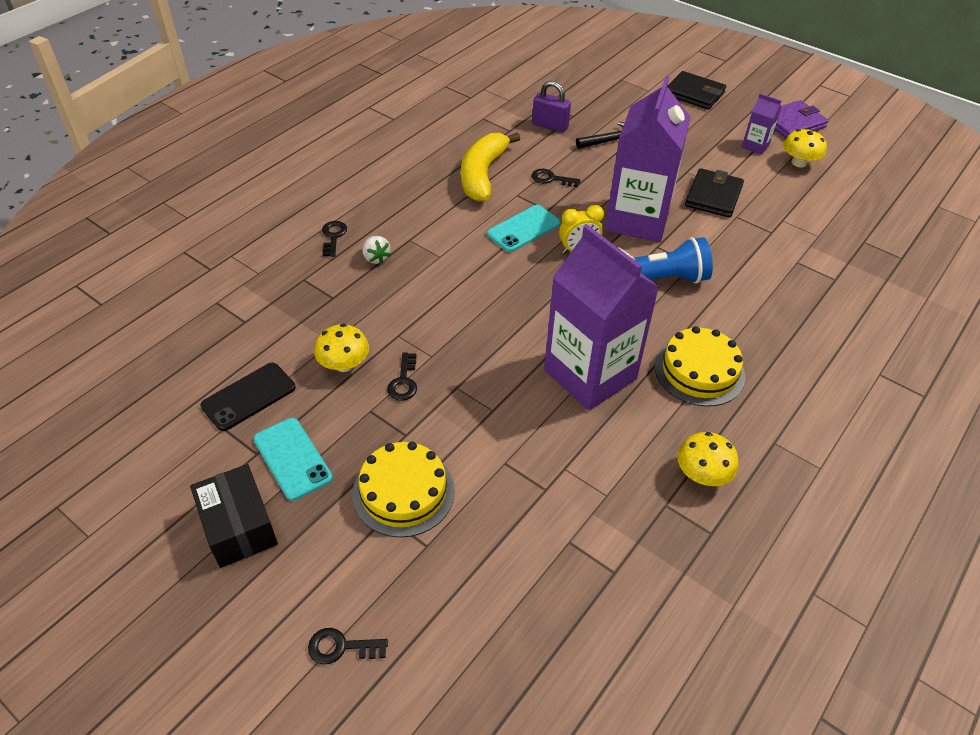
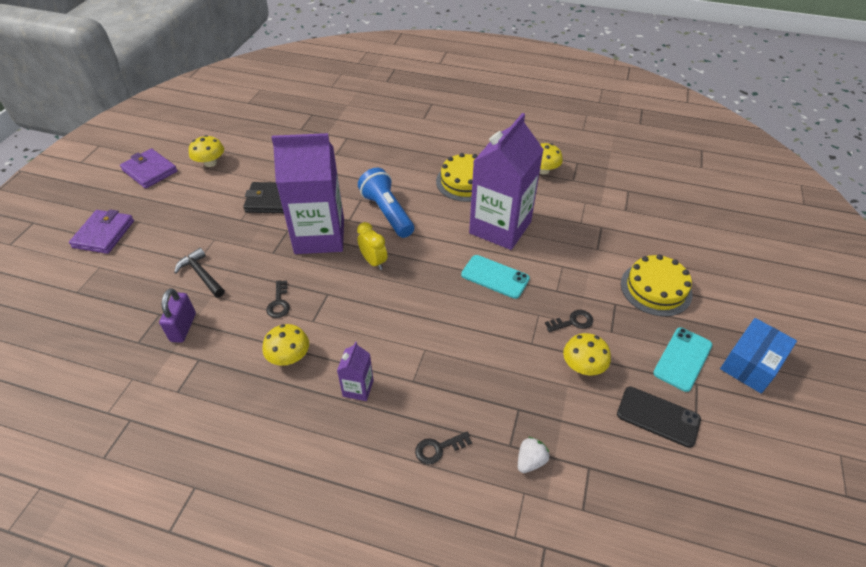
camera: 110 degrees left, 0 degrees up
black box [190,464,278,568] -> blue box [720,318,797,393]
black key [308,628,388,664] -> none
white strawberry [363,236,391,264] -> white strawberry moved to [518,437,549,473]
yellow banana [461,132,521,202] -> yellow mushroom [262,324,309,366]
turquoise phone [487,205,561,252] -> turquoise phone moved to [461,255,530,299]
black wallet [667,71,726,110] -> purple wallet [69,209,134,254]
purple carton [742,94,781,155] -> purple carton moved to [337,342,374,401]

